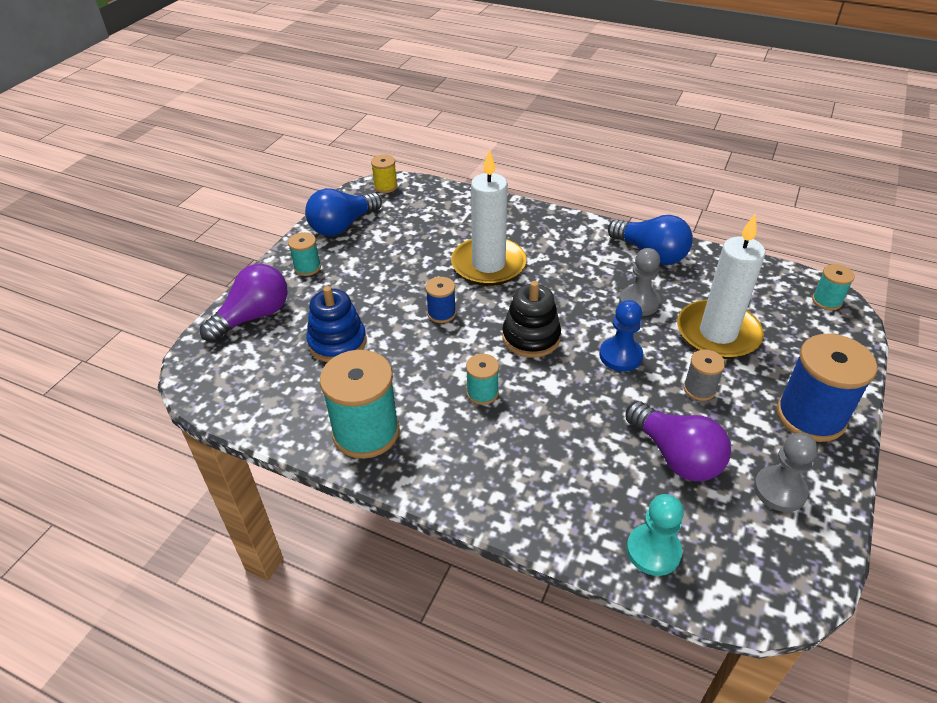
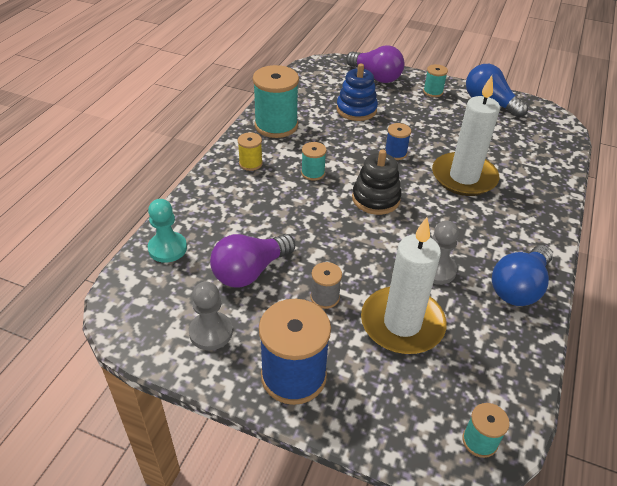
camera: 85 degrees right, 0 degrees up
yellow spool [371,154,398,193] -> yellow spool moved to [238,132,263,171]
blue pawn [599,300,643,371] -> none

